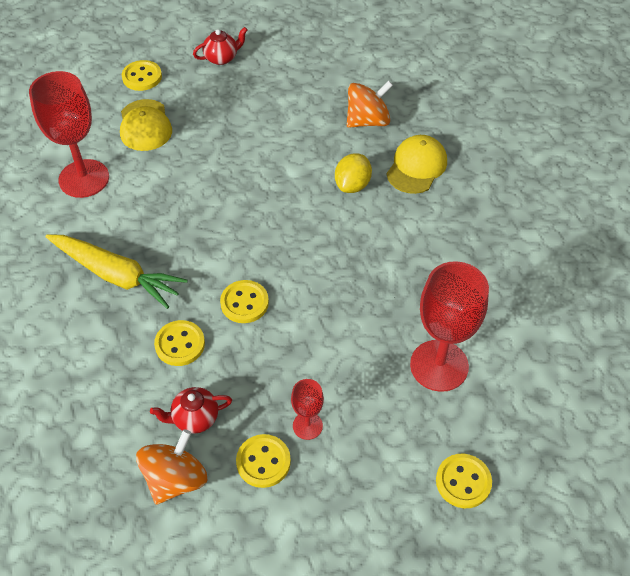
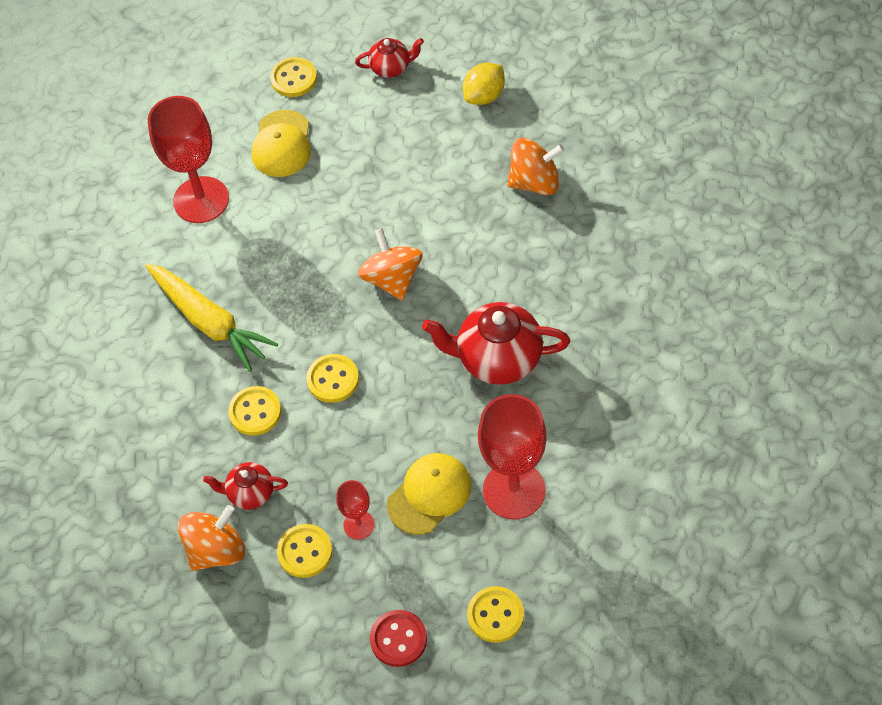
camera: 20 degrees right, 5 degrees up
yellow lemon [335,153,372,193] -> yellow lemon moved to [463,63,505,105]
yellow cap [386,135,447,194] -> yellow cap moved to [387,453,471,535]
none -> orange spinning top [358,228,423,301]
none -> red button [370,610,427,667]
none -> red teapot [422,302,570,385]

